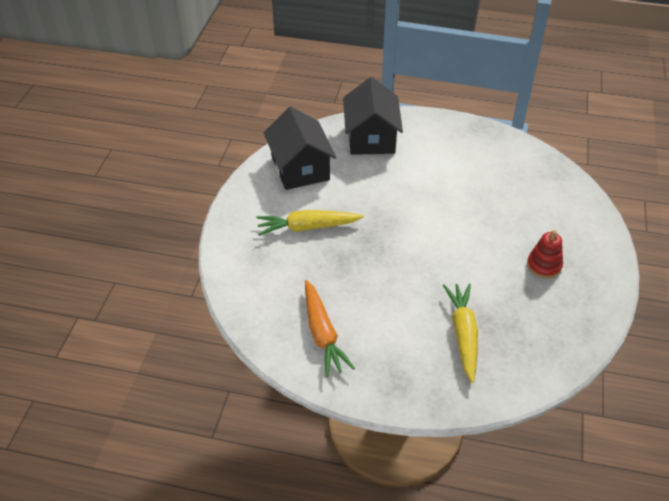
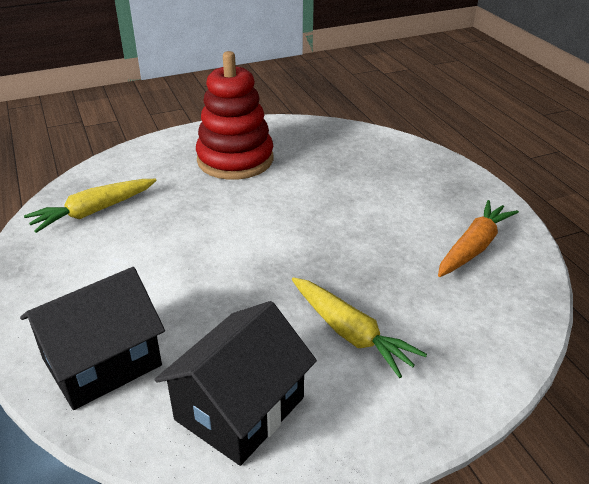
camera: 125 degrees left, 10 degrees down
yellow carrot [443,284,478,383] -> yellow carrot moved to [24,179,157,233]
red stacking toy [527,230,563,279] -> red stacking toy [196,51,273,180], size x2.09

